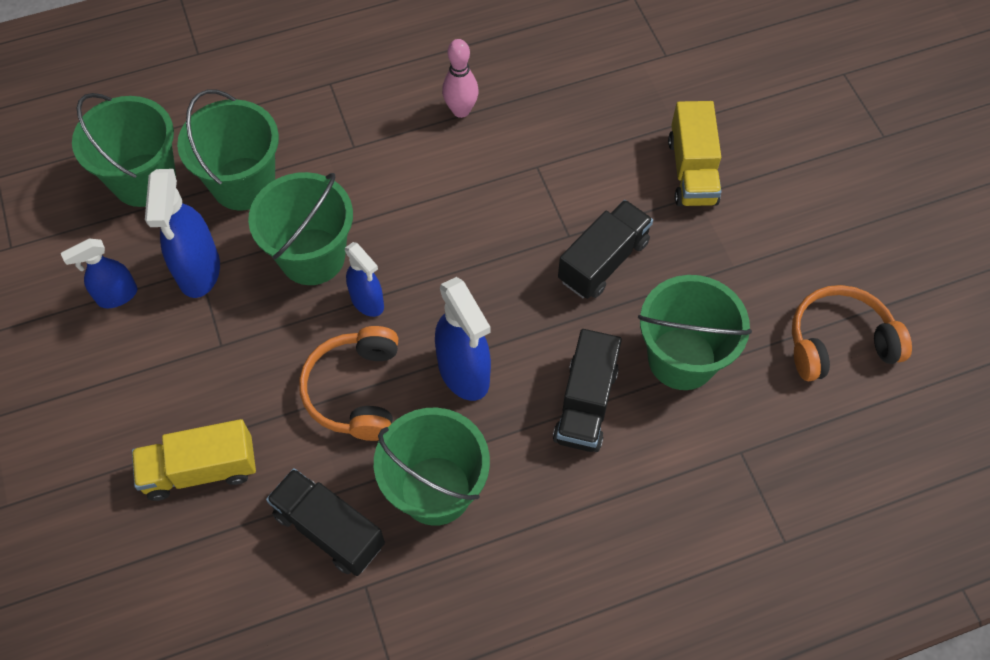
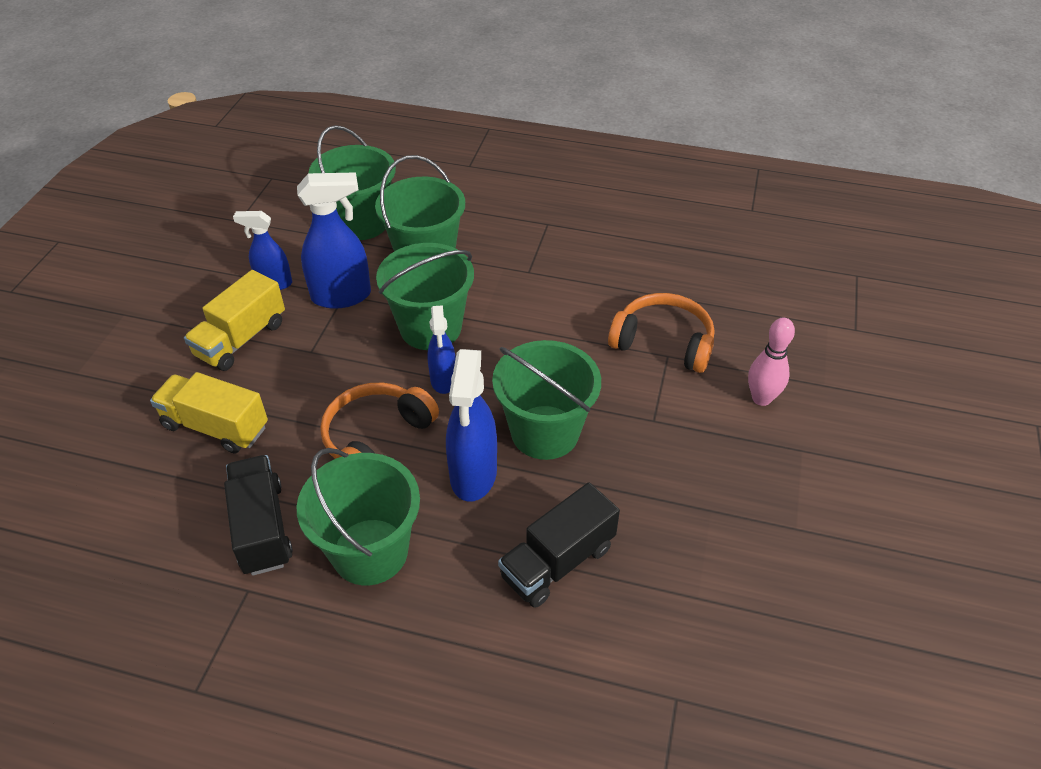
camera: 35 degrees right, 15 degrees down
blue spray bottle [145,169,220,298] -> blue spray bottle turned 135 degrees counterclockwise [297,172,371,309]
pink bowling pin [442,39,479,118] -> pink bowling pin moved to [748,317,795,406]
black truck [558,200,653,299] -> none
green bucket [638,275,752,390] -> green bucket moved to [492,340,601,460]
yellow truck [668,101,721,206] -> yellow truck moved to [184,270,285,371]
orange headphones [792,285,912,381] -> orange headphones moved to [608,293,714,373]

